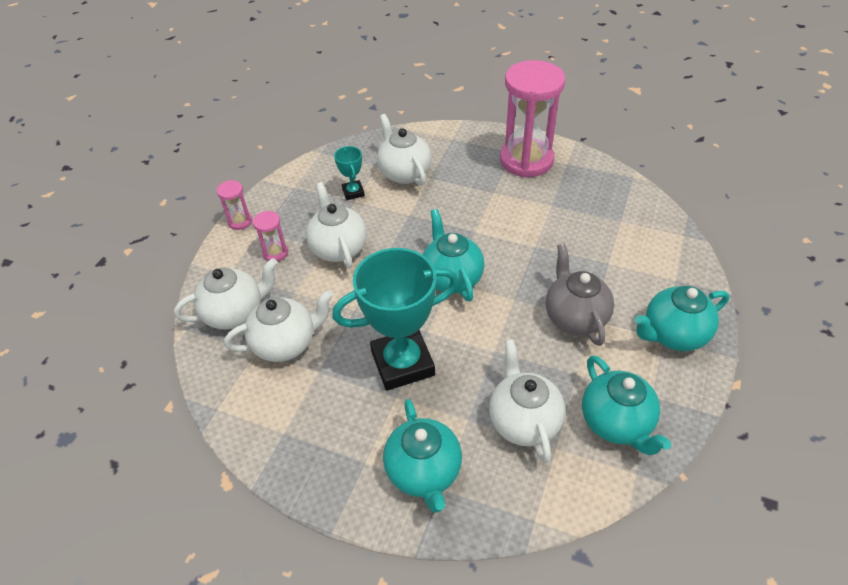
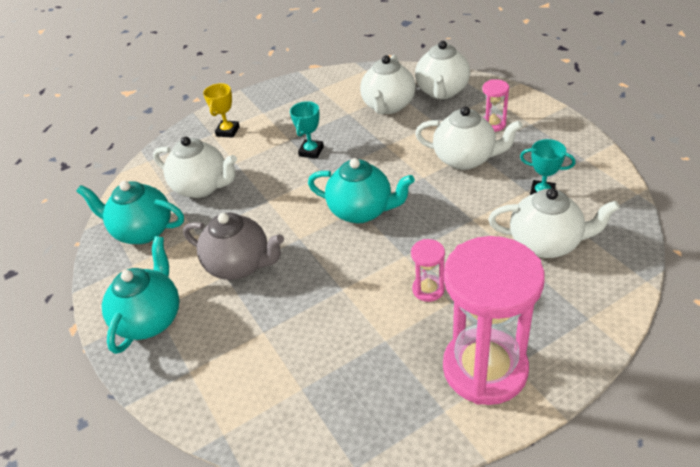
camera: 130 degrees right, 5 degrees down
pink hourglass [217,180,252,230] -> pink hourglass moved to [411,239,445,302]
turquoise trophy [332,248,459,391] -> turquoise trophy [290,101,324,159], size x0.46
turquoise teapot [383,399,462,513] -> yellow trophy [203,83,240,138]

